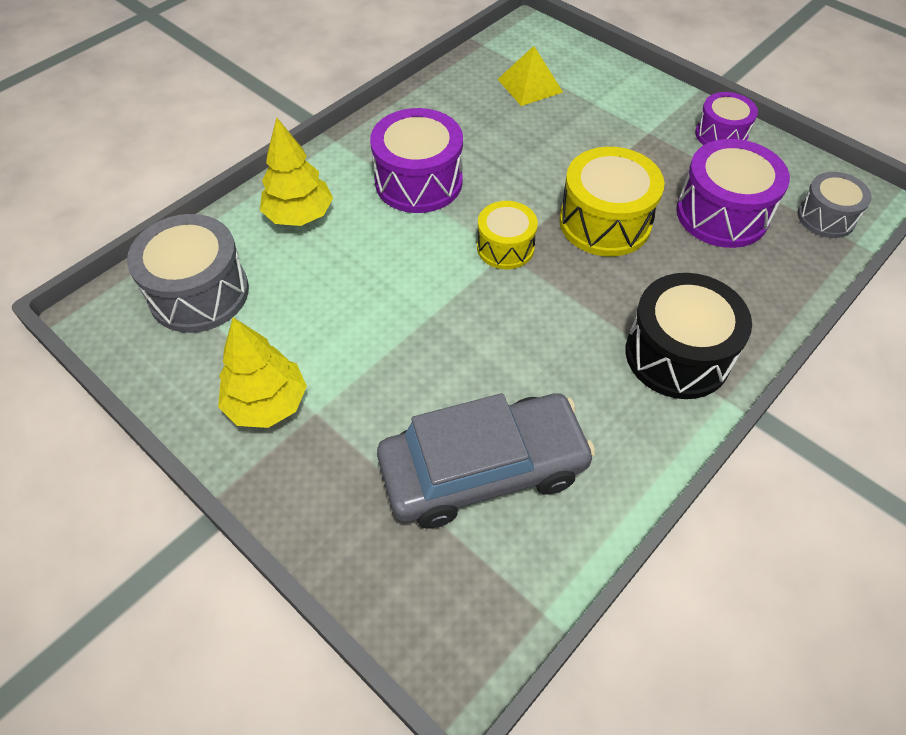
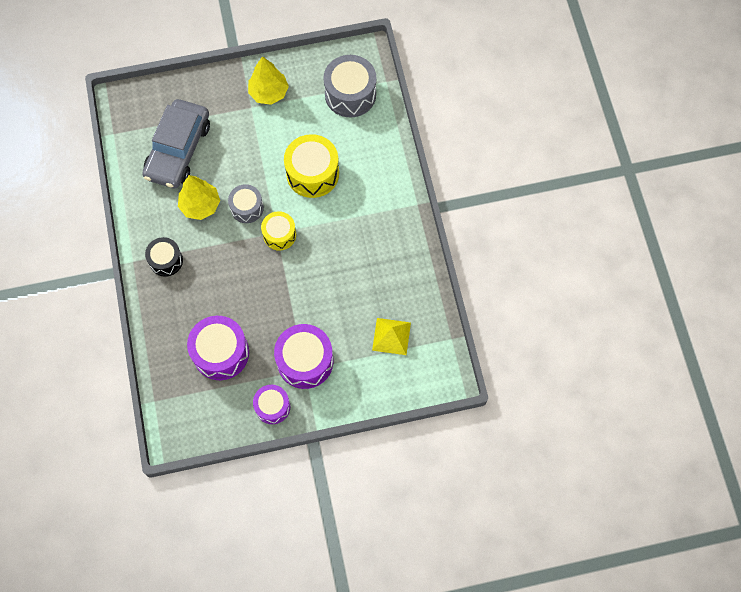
camera: 125 degrees right, 15 degrees up
yellow tree [260,117,333,226] -> yellow tree moved to [178,175,220,220]
purple drum [370,108,463,213] -> purple drum moved to [274,324,333,389]
yellow drum [559,147,665,257] -> yellow drum moved to [284,134,339,198]
black drum [626,273,752,399] -> black drum [145,237,183,277], size x0.61
grey drum [797,172,872,238] -> grey drum moved to [228,184,264,223]

